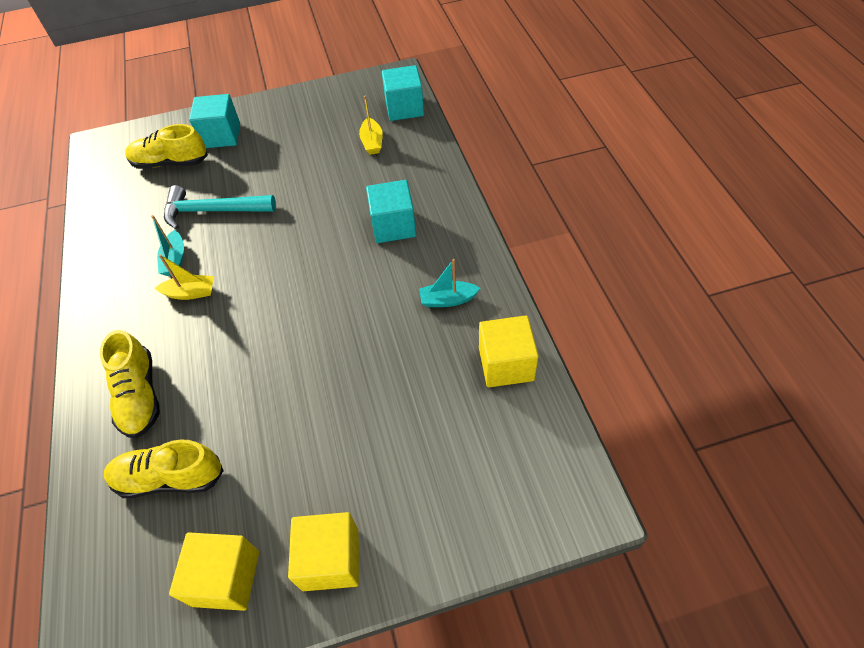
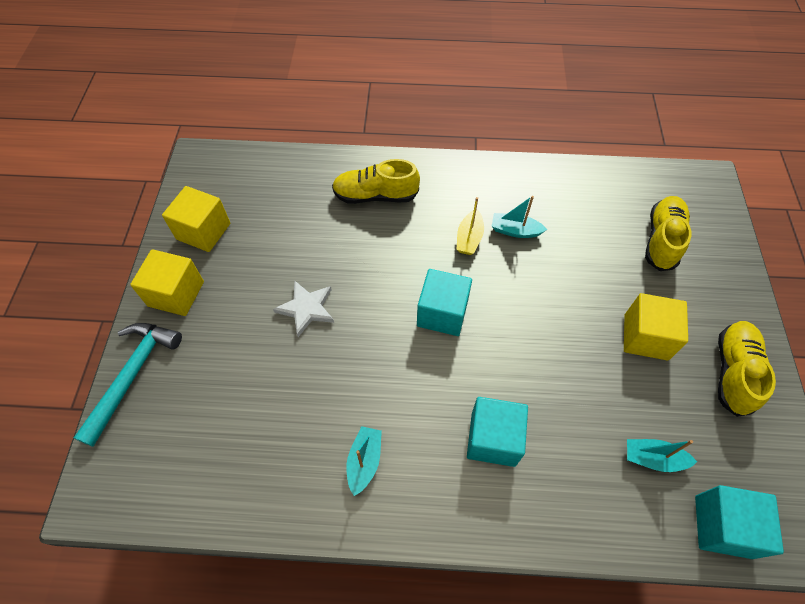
camera: 105 degrees right, 5 degrees up
yellow shoe [104,440,223,498] -> yellow shoe moved to [718,321,776,417]
turquoise hammer [164,185,276,229] -> turquoise hammer moved to [74,323,182,447]
turquoise cube [189,94,240,148] -> turquoise cube moved to [417,269,472,336]
yellow boat [359,96,383,155] -> turquoise boat [627,439,697,472]
yellow cube [479,315,539,387] -> yellow cube moved to [624,293,688,360]
none -> white star [273,280,334,337]

